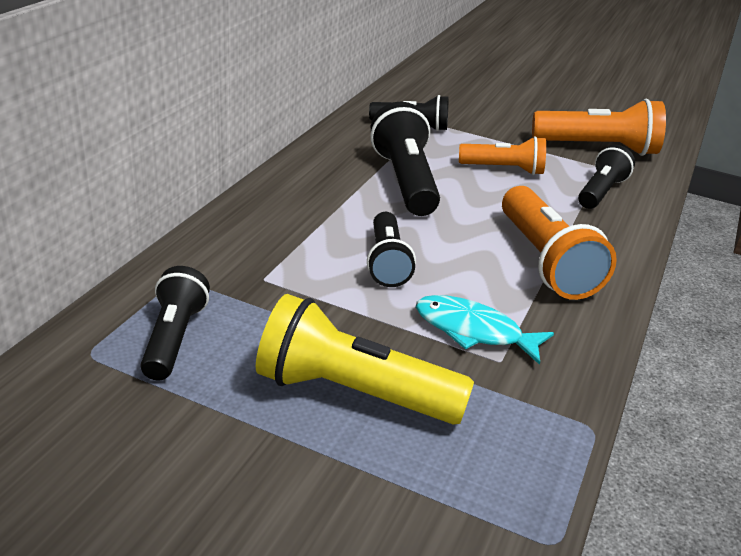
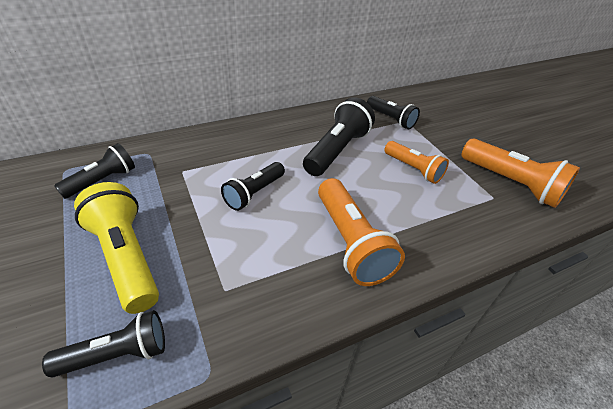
camera: 40 degrees right, 10 degrees up
turquoise fish [416,295,554,365] -> none
orange flashlight [502,186,617,300] -> orange flashlight turned 45 degrees counterclockwise [318,178,405,286]
black flashlight [578,145,635,209] -> black flashlight moved to [42,310,165,377]

